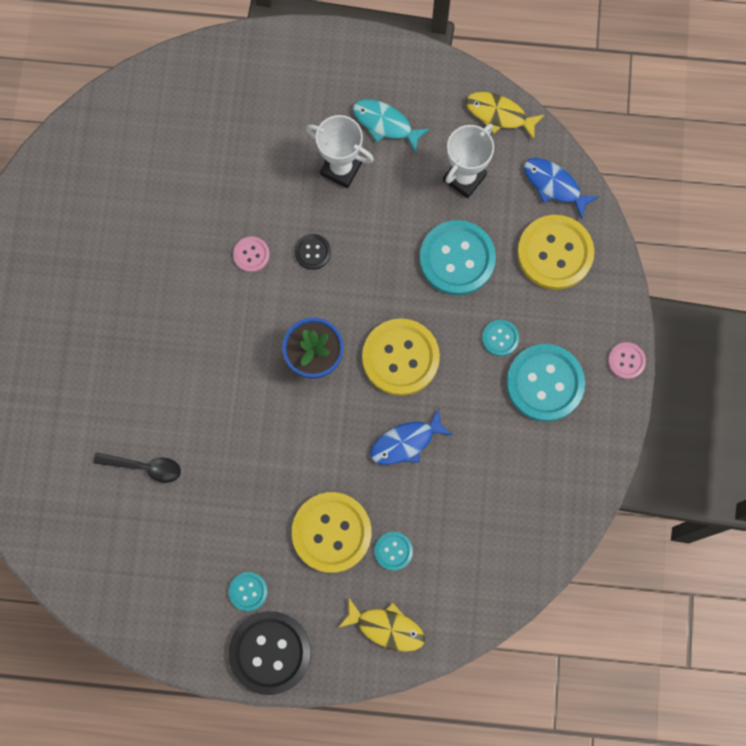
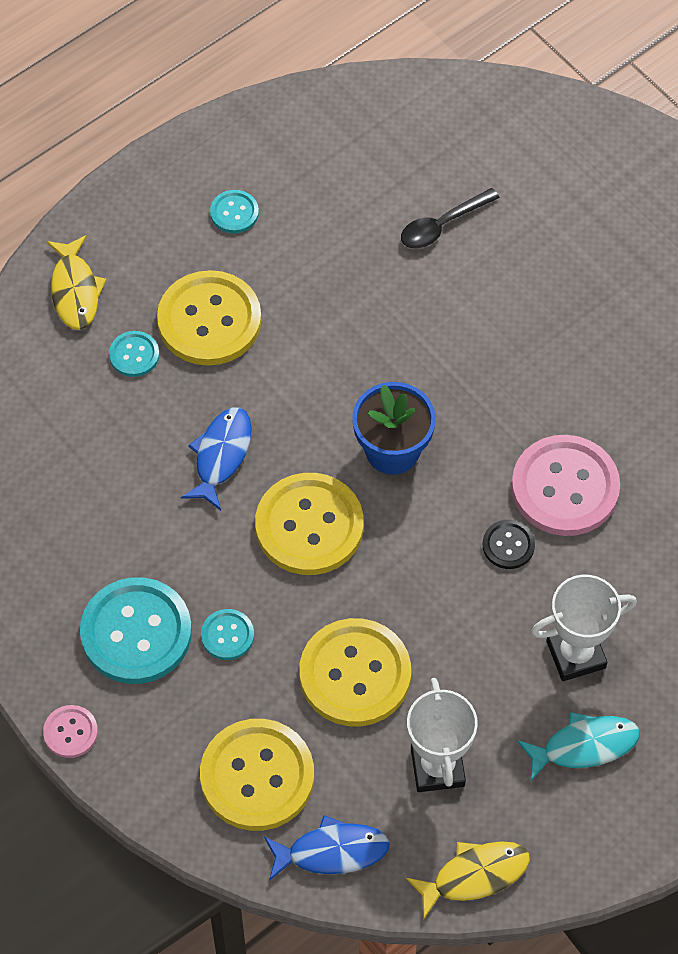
camera: 135 degrees right, 15 degrees down
black button [229,611,311,695] -> none
pink button [233,236,270,272] -> pink button [512,435,620,536], size x2.09
yellow fish [338,598,425,652] -> yellow fish turned 75 degrees counterclockwise [46,235,106,330]
turquoise button [419,220,496,296] -> yellow button [299,618,411,726]

